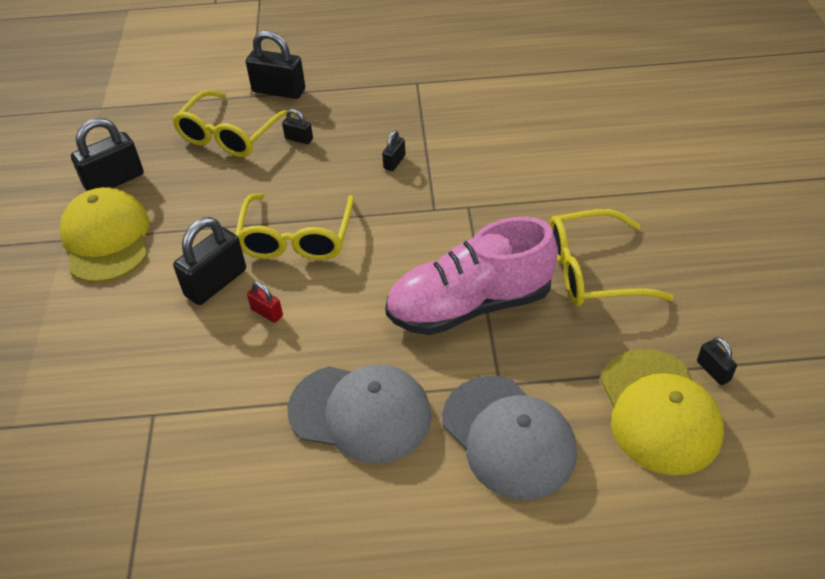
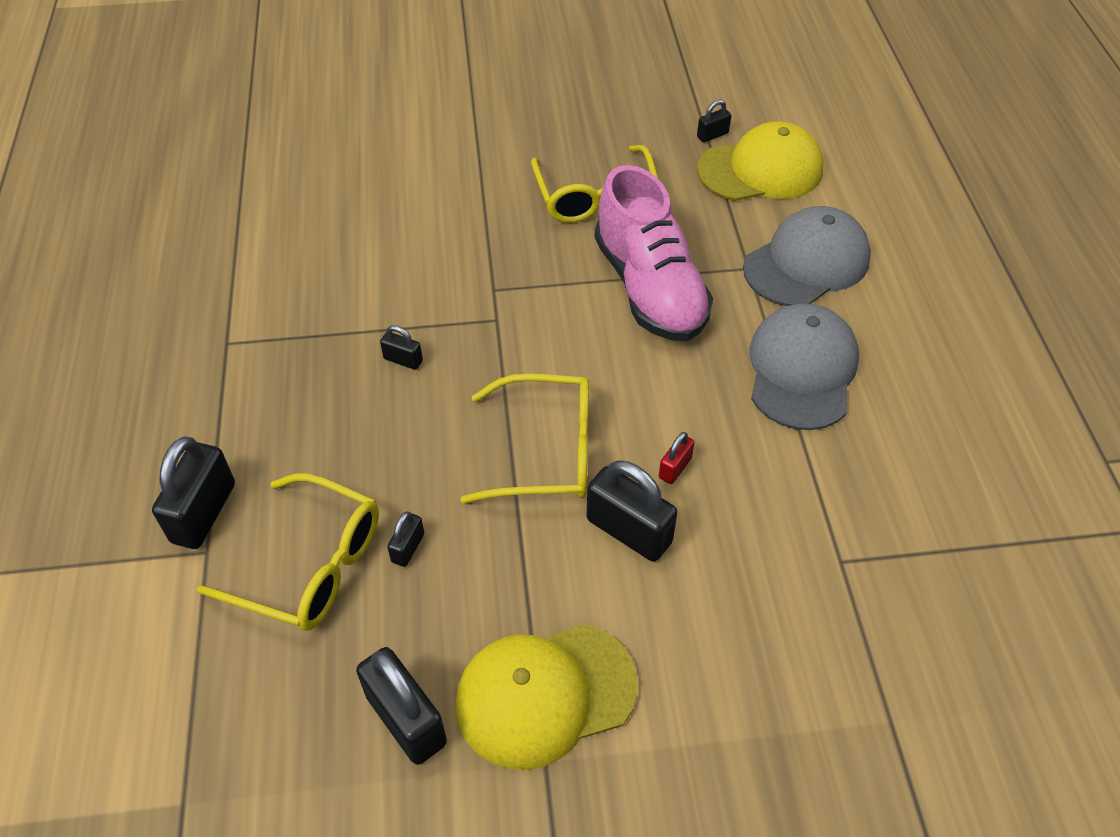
camera: 95 degrees left, 5 degrees up
black padlock [282,109,313,144] -> black padlock moved to [387,511,424,567]

